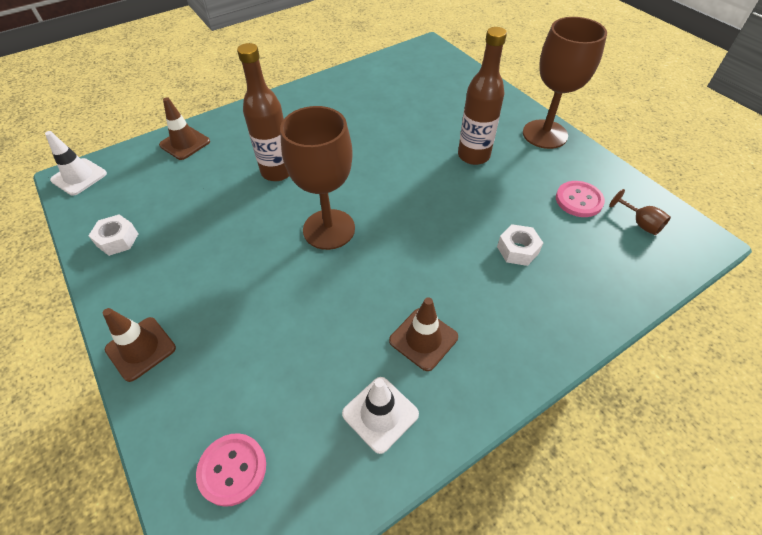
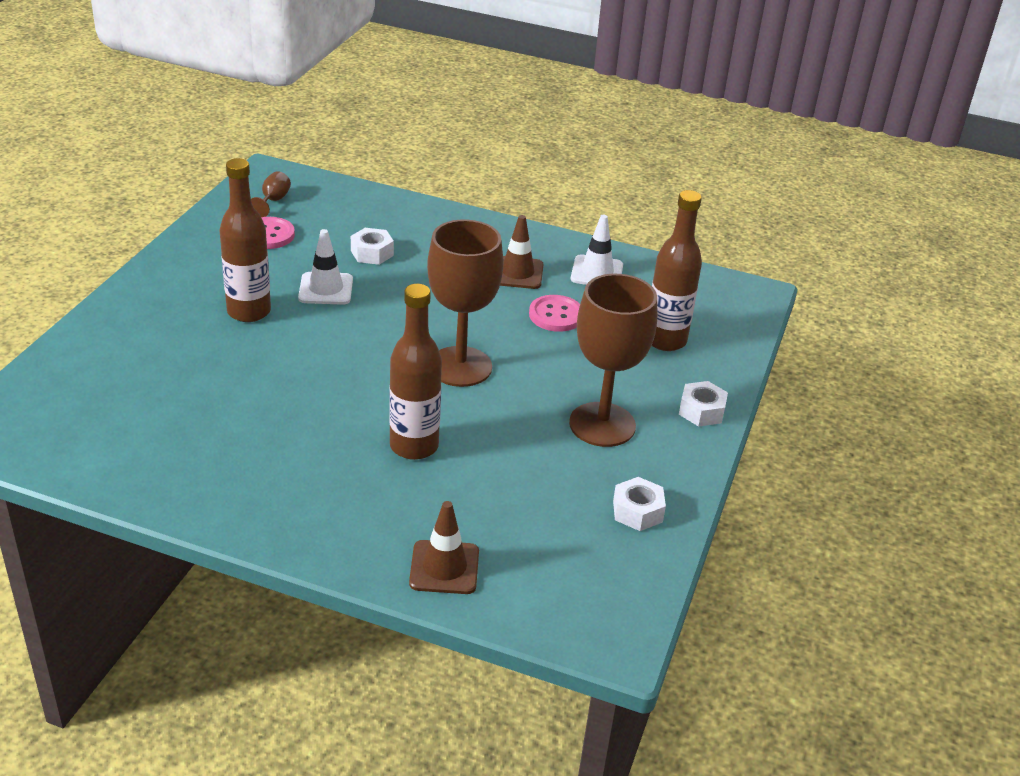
camera: 130 degrees left, 15 degrees down
white traffic cone [45,131,107,196] -> white traffic cone moved to [298,229,353,305]
brown traffic cone [103,308,176,382] -> white nut [679,381,728,427]
pink button [196,433,266,507] -> pink button moved to [529,295,580,332]
brown goblet [523,17,607,149] -> brown goblet moved to [569,274,657,447]
none -> brown bottle [652,190,702,351]

